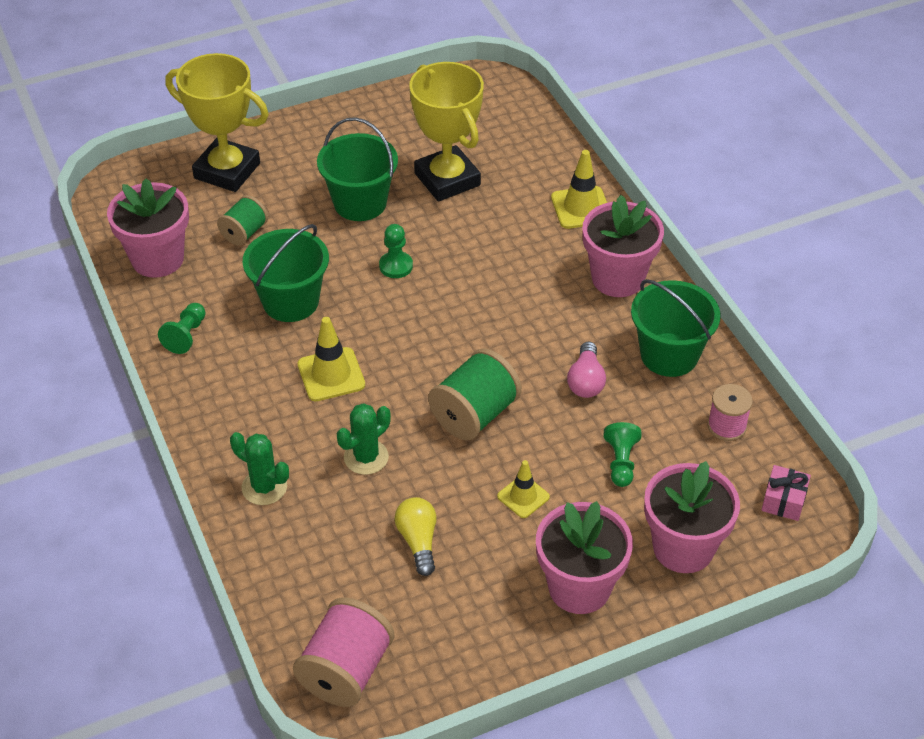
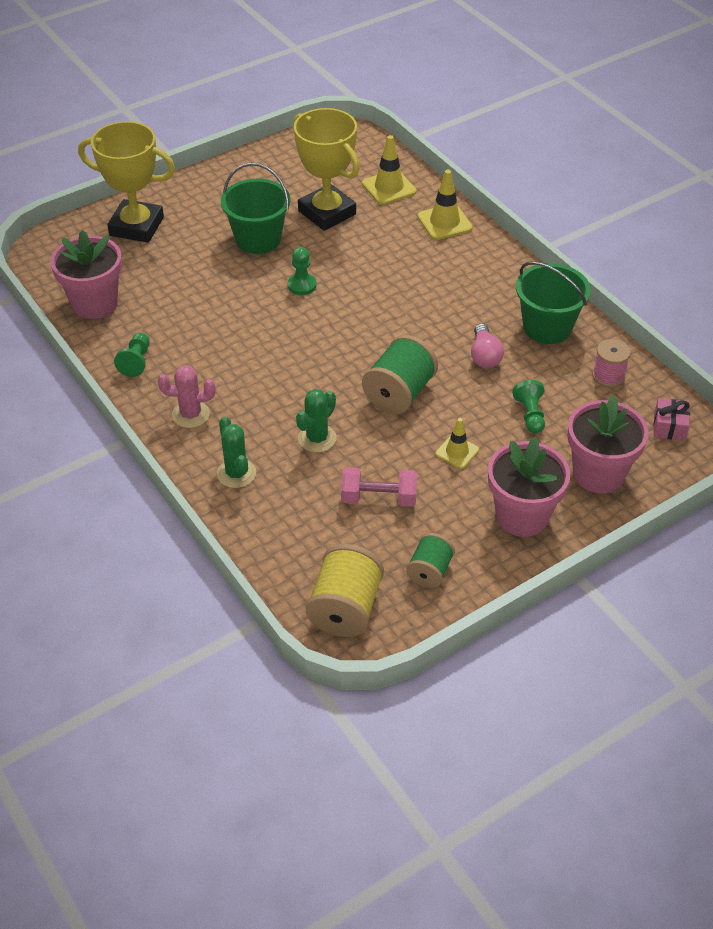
camera: 10 degrees left, 0 degrees up
green spool [217,195,268,246] -> green spool moved to [406,533,455,588]
green cactus [230,432,289,505] -> green cactus turned 45 degrees clockwise [217,417,256,488]
green bucket [243,224,329,322] -> none
pink spool [293,597,394,707] -> yellow spool [306,544,384,637]
yellow traffic cone [297,317,365,401] -> yellow traffic cone moved to [362,135,417,205]
yellow light bulb [394,497,437,576] -> pink dumbbell [341,467,417,507]
pink flower pot [582,195,664,297] -> none
none -> pink cactus [158,365,216,428]

